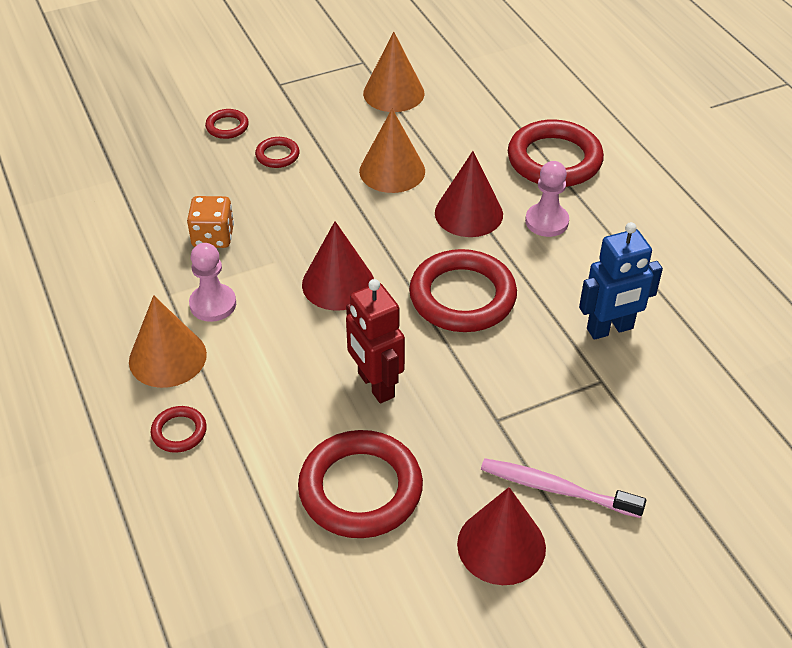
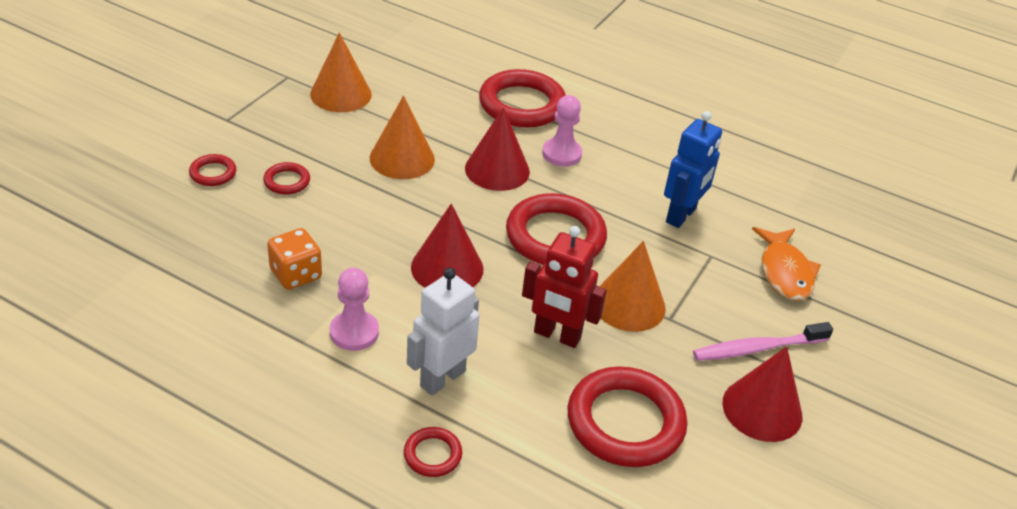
camera: 40 degrees left, 5 degrees down
orange cone [129,295,207,388] -> orange cone moved to [599,241,666,332]
none -> white robot [407,268,480,396]
none -> orange fish [752,227,821,301]

